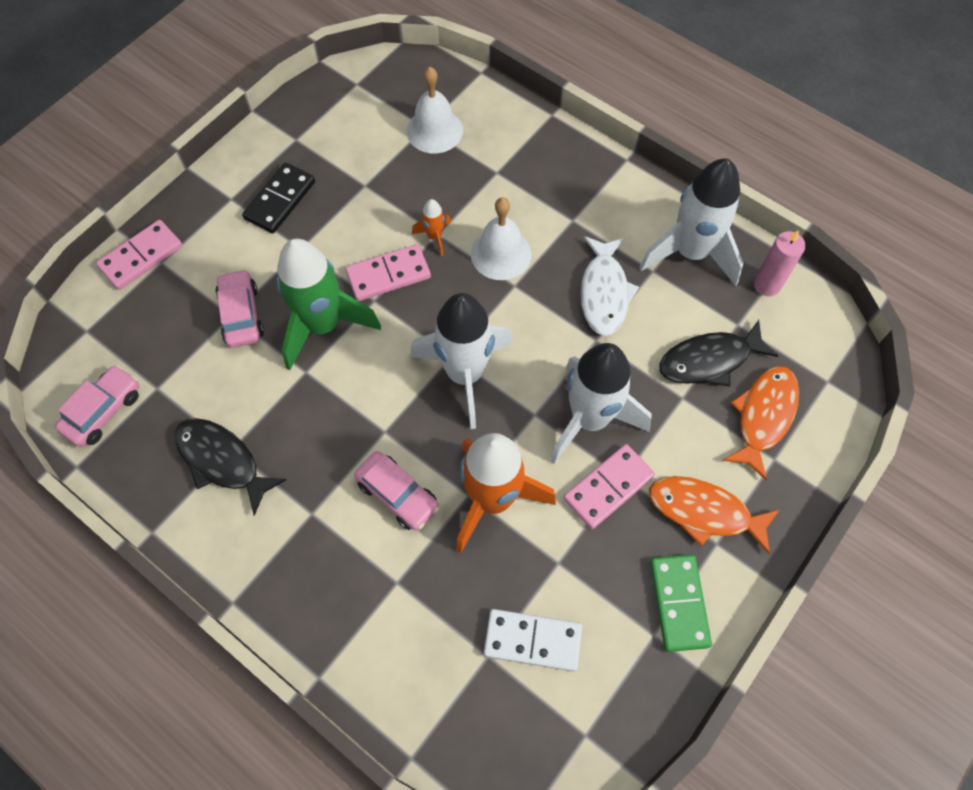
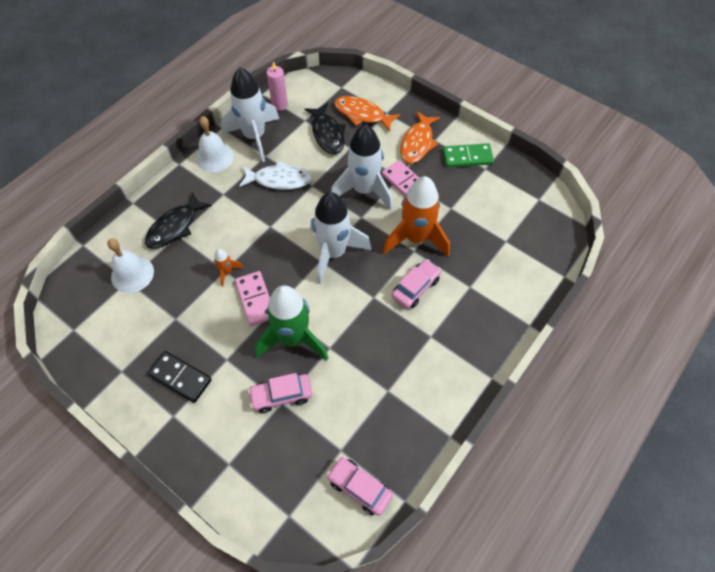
camera: 90 degrees left, 5 degrees down
pink domino [96,220,183,290] -> none
black fish [175,418,287,516] -> black fish moved to [145,193,212,249]
white bell [471,197,531,280] -> white bell moved to [196,116,234,172]
white domino [484,609,582,672] -> none

